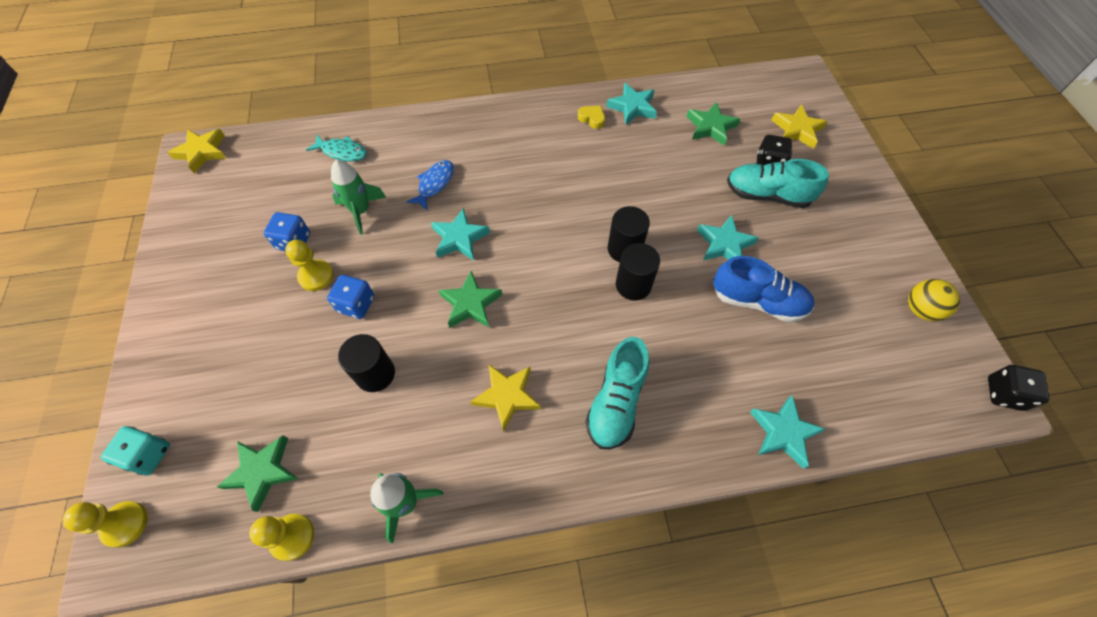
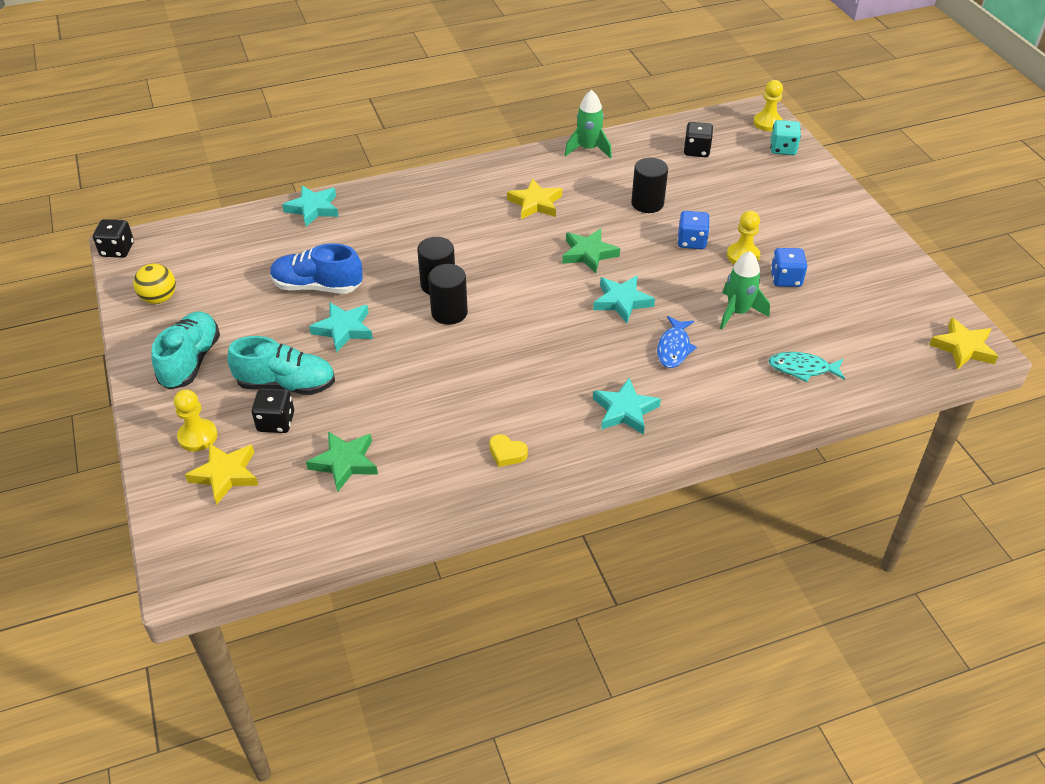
camera: 170 degrees right, 15 degrees down
green star [217,435,298,512] -> black dice [684,122,713,157]
yellow pawn [249,514,314,561] -> yellow pawn moved to [174,389,217,451]
turquoise shoe [585,337,649,449] -> turquoise shoe moved to [152,311,220,390]
turquoise star [606,83,657,125] -> turquoise star moved to [593,378,661,435]

